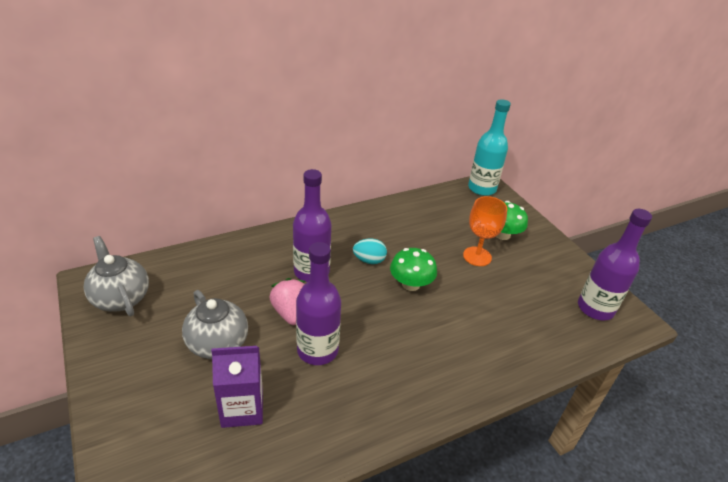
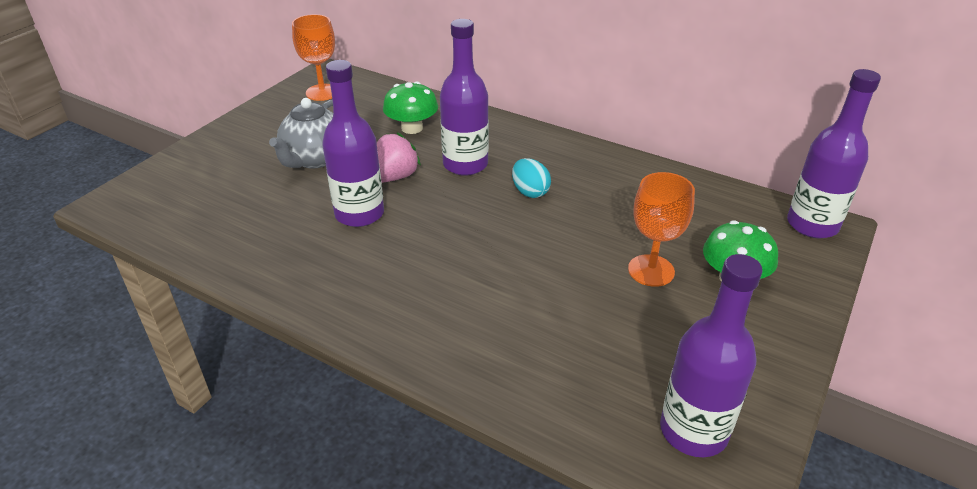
camera: 60 degrees right, 0 degrees up
grey teapot [84,236,149,316] -> orange goblet [292,14,335,101]
purple carton [211,346,263,428] -> none
green mushroom [390,248,437,291] -> green mushroom moved to [383,81,438,134]
turquoise bottle [468,99,511,196] -> purple bottle [787,69,881,238]

